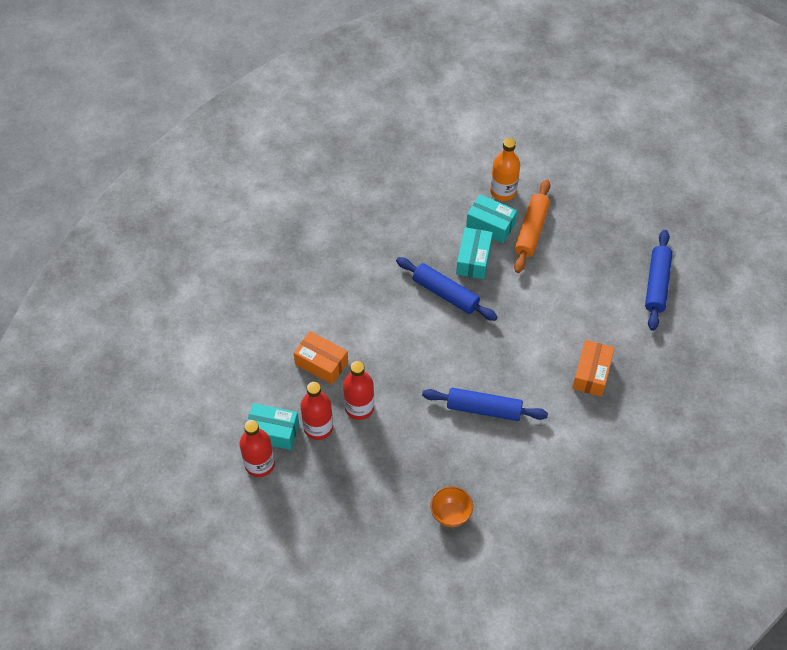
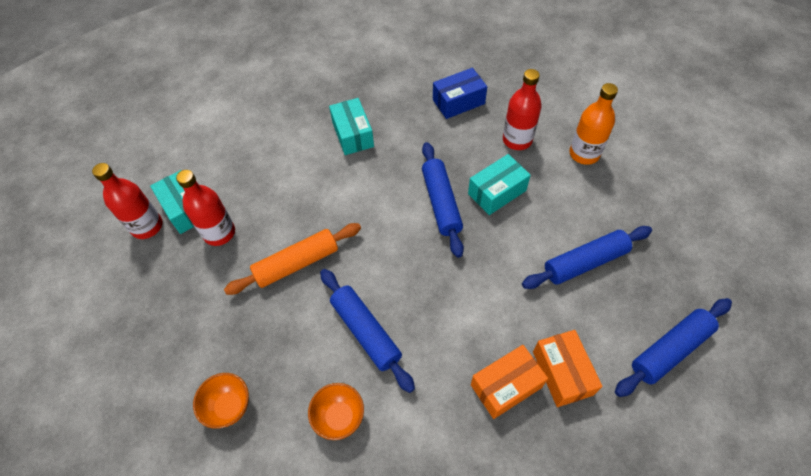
camera: 45 degrees right, 0 degrees up
orange box [294,331,348,385] -> orange box moved to [533,330,603,407]
red bottle [343,361,374,420] -> red bottle moved to [503,69,542,150]
turquoise box [466,194,517,243] -> turquoise box moved to [329,98,374,155]
orange rolling pin [514,179,550,273] -> orange rolling pin moved to [224,223,361,295]
none -> orange bowl [308,383,364,440]
none -> blue box [433,68,487,119]
none -> blue rolling pin [522,226,652,289]

